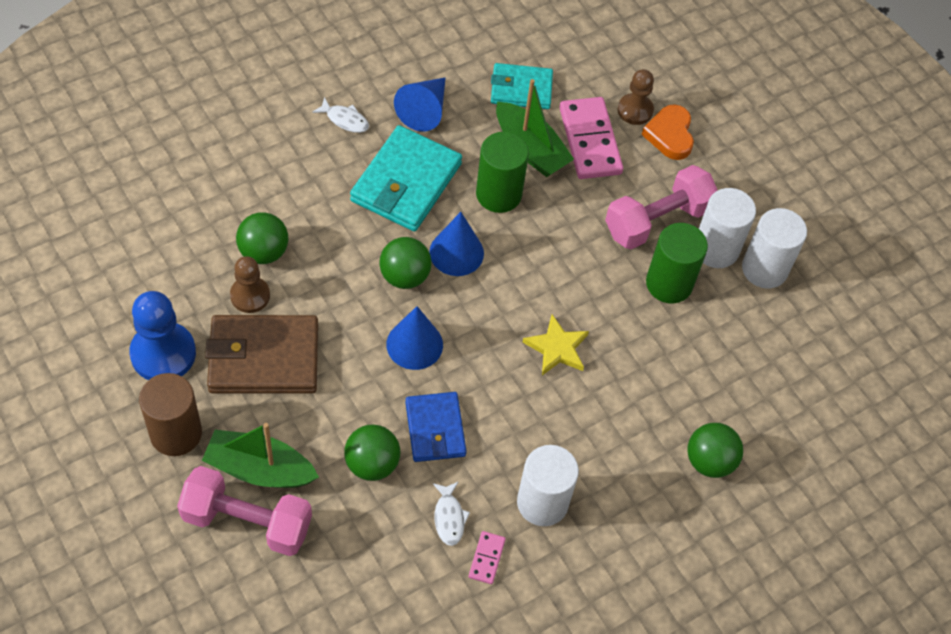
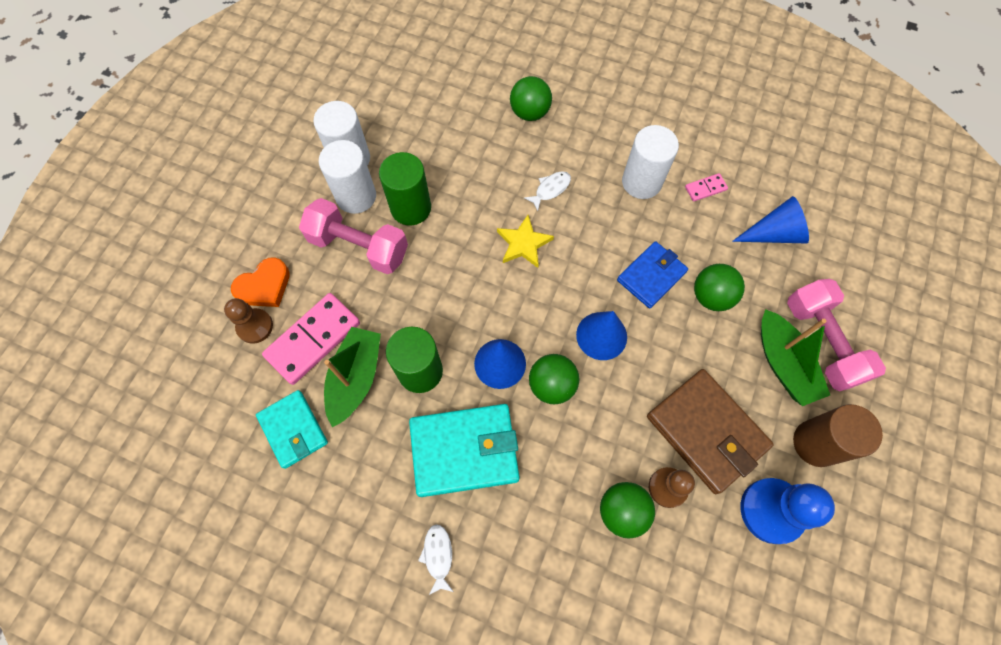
camera: 120 degrees left, 10 degrees up
blue cone [394,77,446,132] -> blue cone moved to [732,196,809,243]
white fish [433,481,470,546] -> white fish moved to [524,171,571,211]

